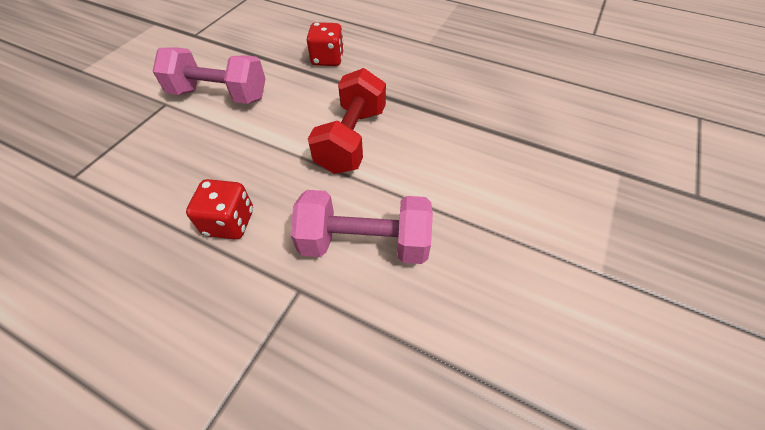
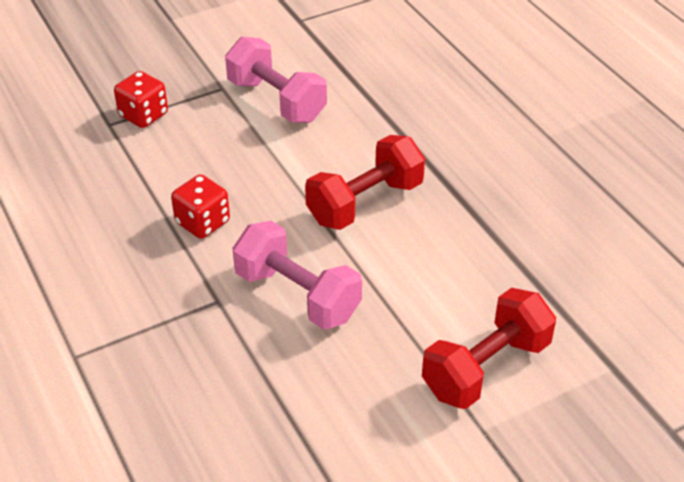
camera: 35 degrees right, 10 degrees down
red dice [307,22,344,66] -> red dice moved to [114,71,168,128]
none -> red dumbbell [422,288,556,409]

